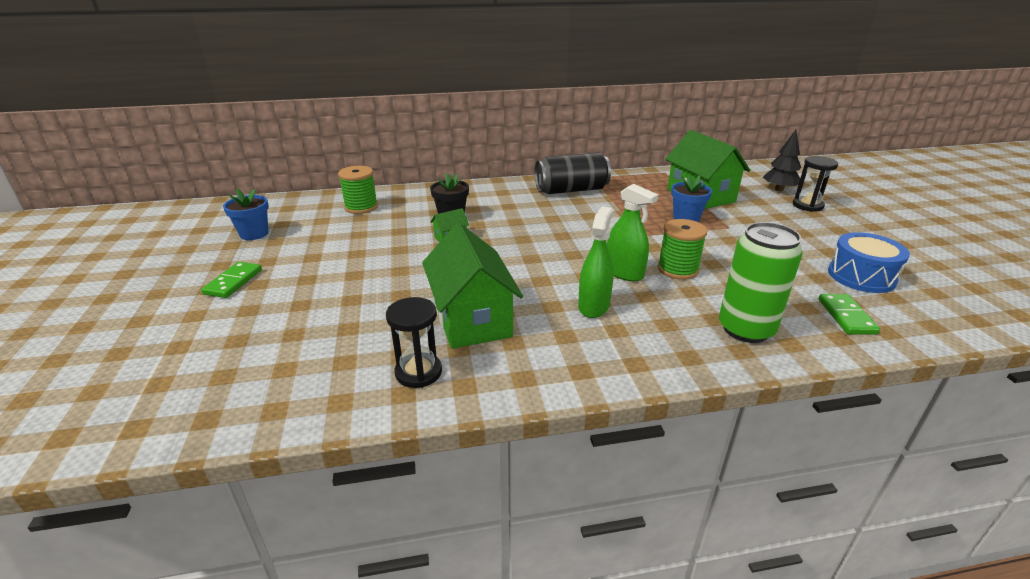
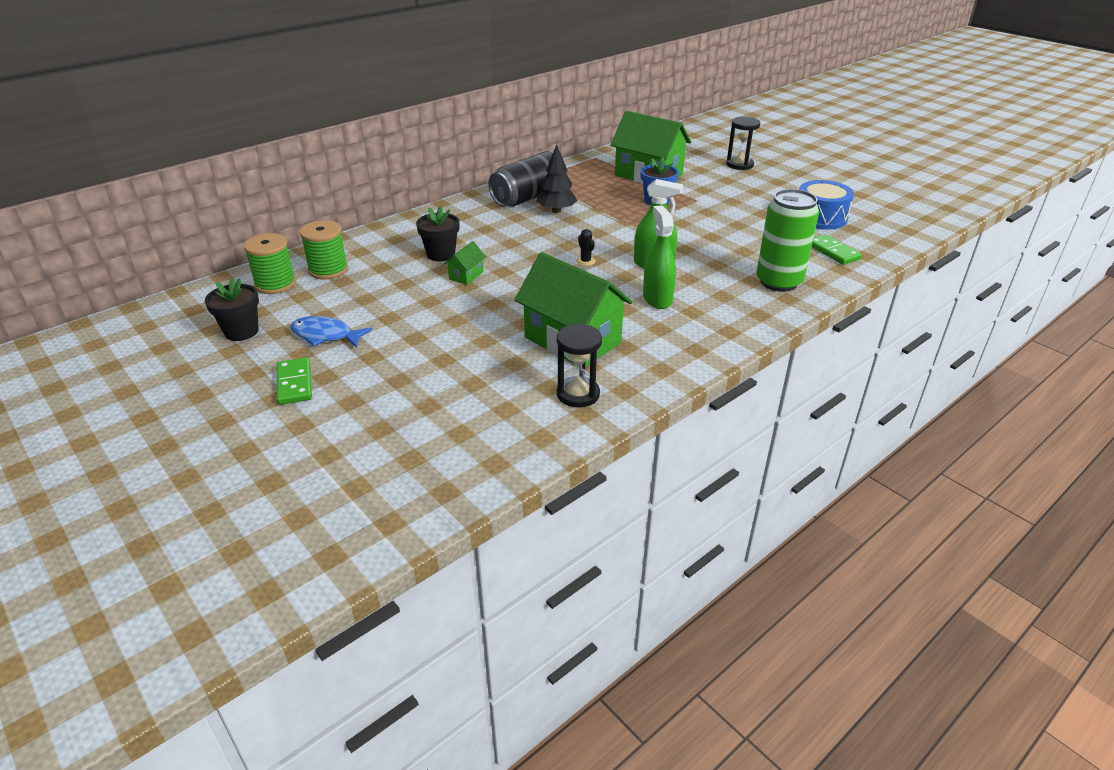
camera: 30 degrees left, 5 degrees up
blue flower pot [223,189,269,240] -> black flower pot [205,278,259,341]
green spool [658,219,707,280] -> green spool moved to [243,233,296,294]
black tree [763,130,801,191] -> black tree moved to [536,144,578,213]
none -> blue fish [290,316,372,348]
none -> black cactus [576,229,596,266]

